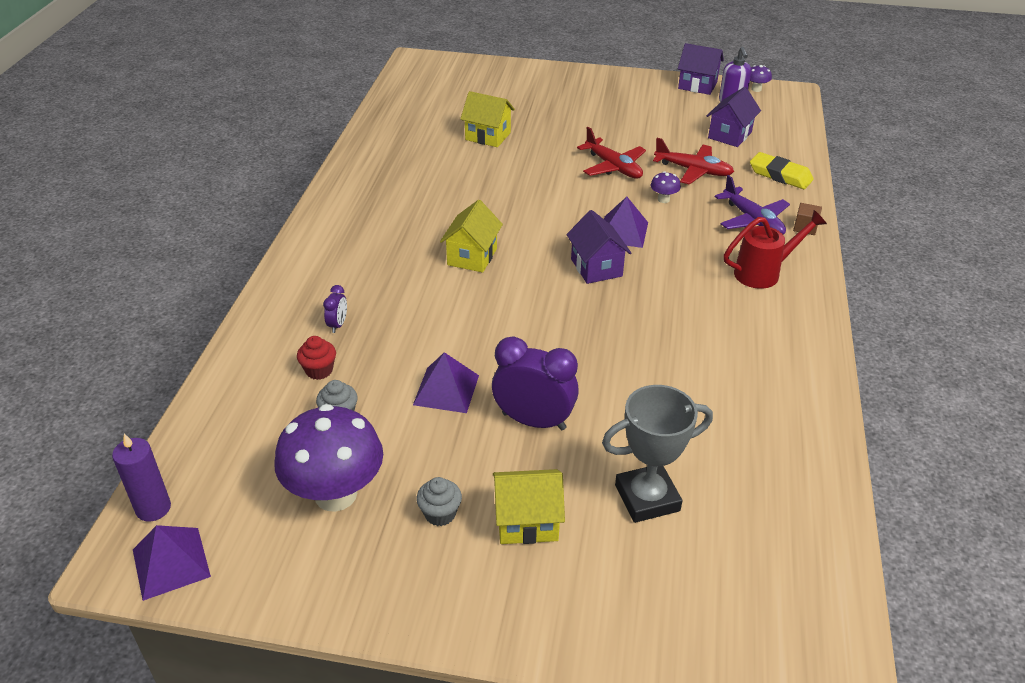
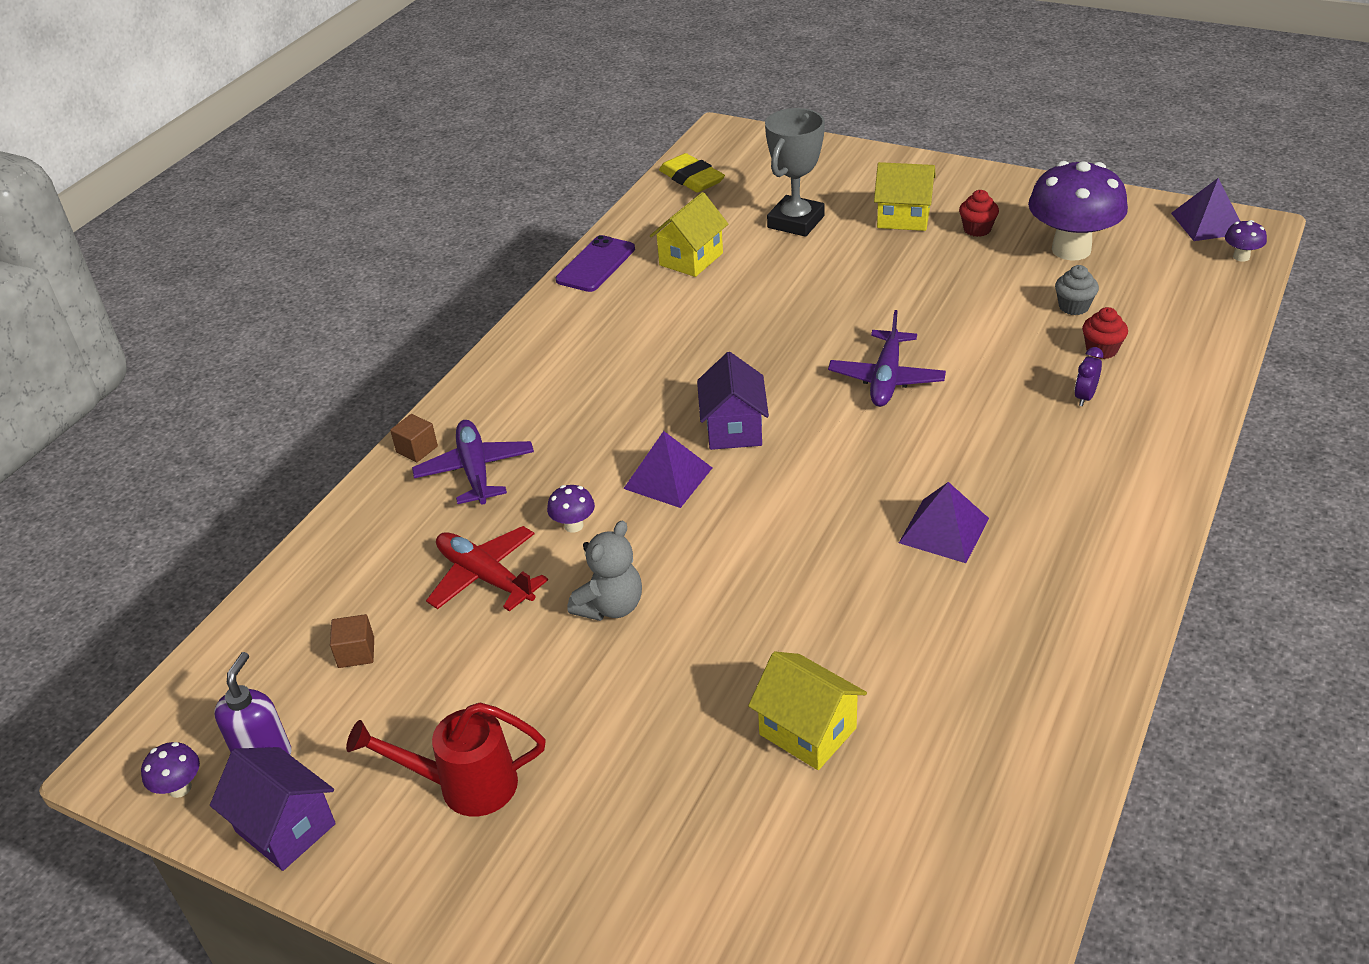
camera: 160 degrees left, 0 degrees up
purple candle [112,434,171,522] -> purple mushroom [1225,220,1267,262]
purple pyramid [413,352,479,413] -> purple pyramid moved to [899,482,989,563]
grey cupcake [417,477,462,526] -> red cupcake [959,190,999,237]
yellow house [440,200,503,273] -> yellow house moved to [650,192,728,277]
purple clock [492,336,579,430] -> none
red plane [577,127,646,179] -> grey teddy bear [568,521,642,621]
grey trophy [602,385,713,523] -> grey trophy turned 60 degrees counterclockwise [765,108,825,237]
purple house [707,87,761,147] -> brown cube [330,614,374,668]
red watering can [724,210,827,289] -> red watering can moved to [346,703,546,816]
yellow eraser [750,152,814,189] -> yellow eraser moved to [659,153,725,193]
none -> purple phone [555,235,635,292]
none -> purple plane [828,310,946,407]

